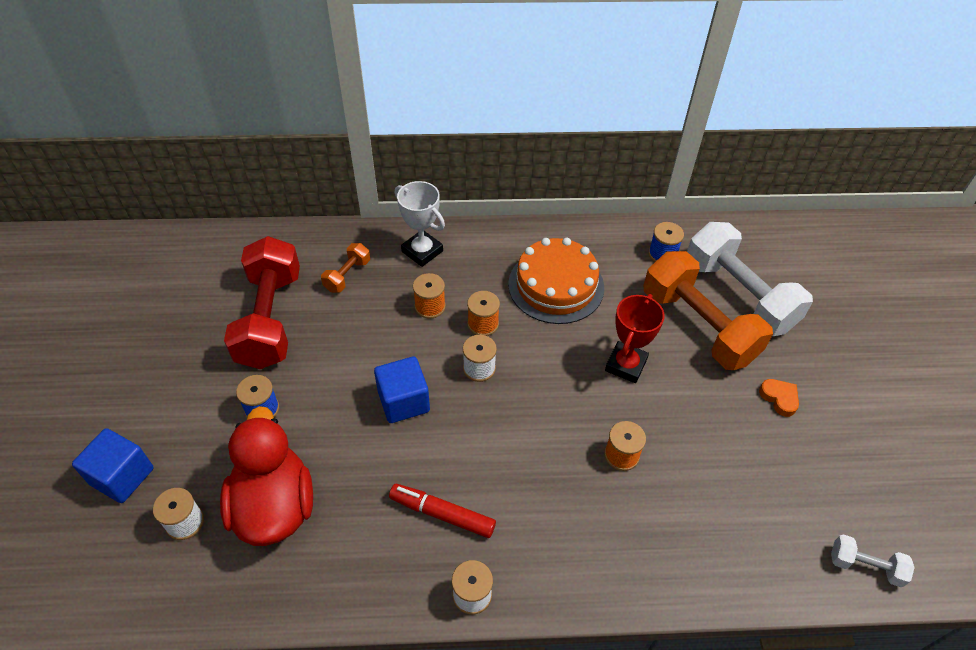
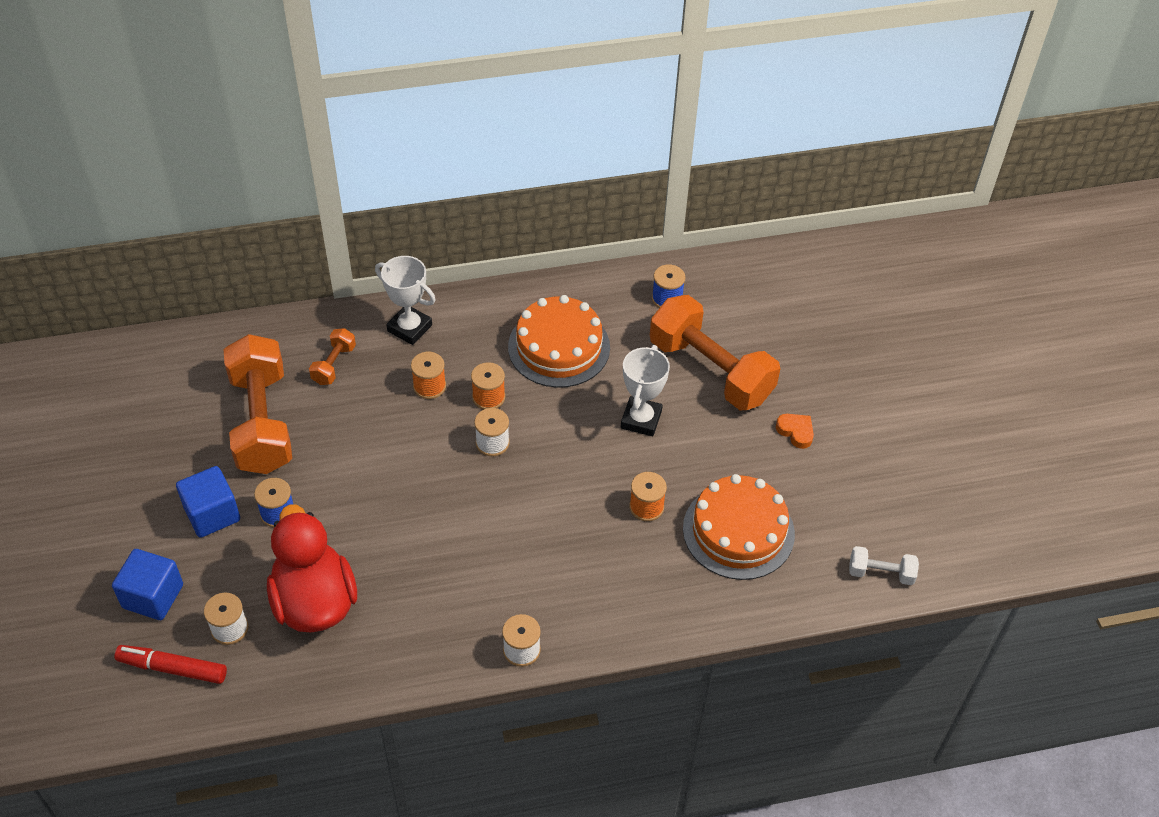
camera: 10 degrees left, 0 degrees up
red dumbbell [224,236,300,369] -> orange dumbbell [223,334,292,474]
blue cube [374,357,430,423] -> blue cube moved to [176,466,240,538]
red marker [389,484,496,538] -> red marker moved to [115,645,227,684]
red trophy [605,294,665,383] -> white trophy [621,345,670,436]
white dumbbell [687,222,813,336] -> none
none -> orange cake [683,474,795,580]

